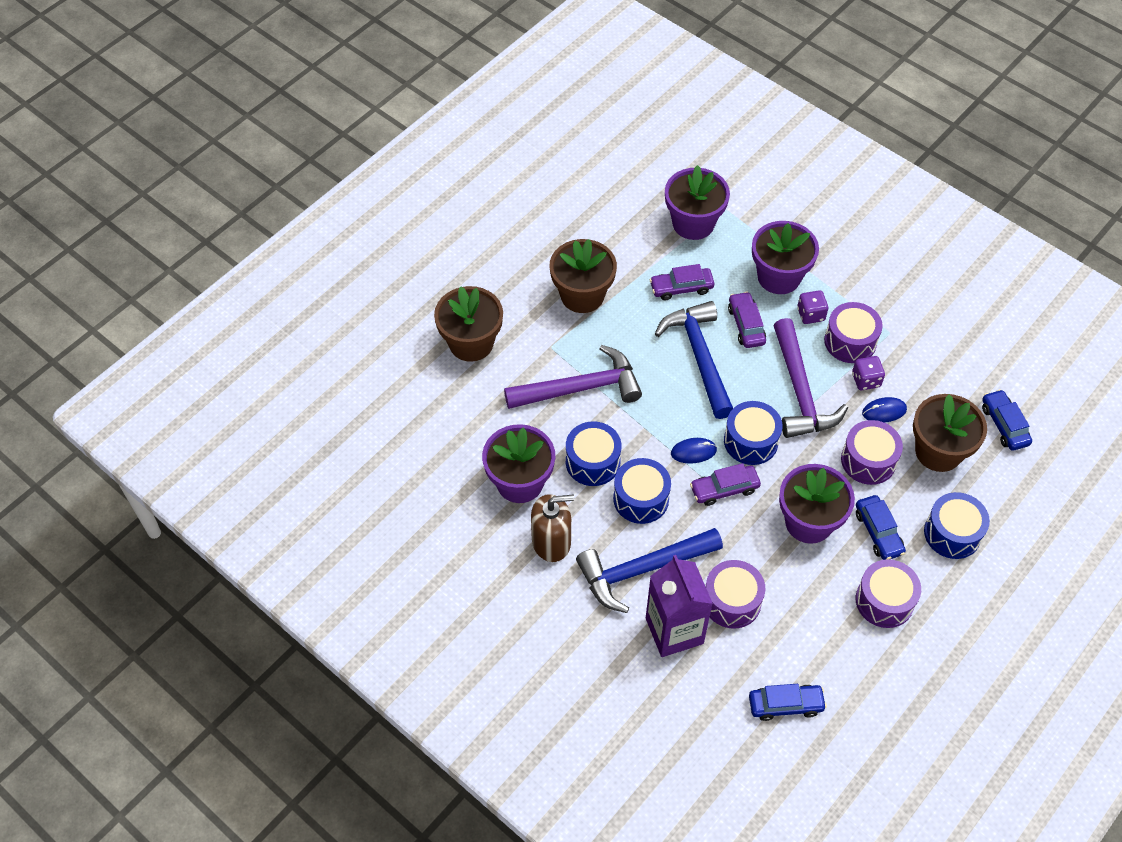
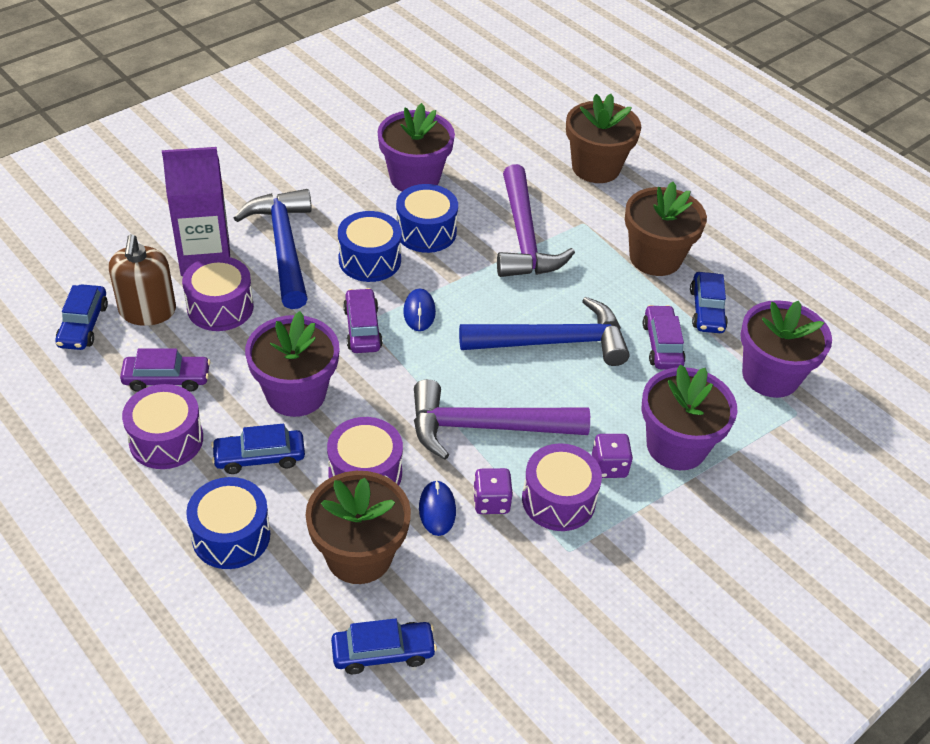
camera: 95 degrees right, 10 degrees down
brown soap dispenser [531,494,574,562] -> brown soap dispenser moved to [109,234,176,326]
blue drum [724,401,782,465] -> none
purple car [728,291,766,348] -> purple car moved to [120,348,210,392]
none -> blue car [690,272,728,333]

